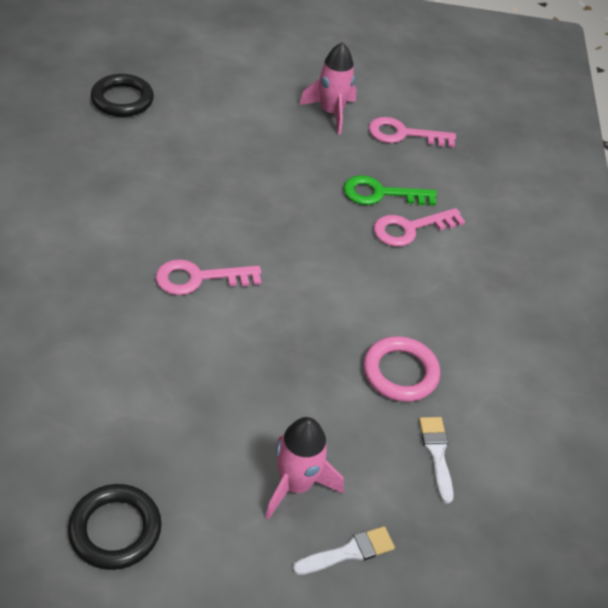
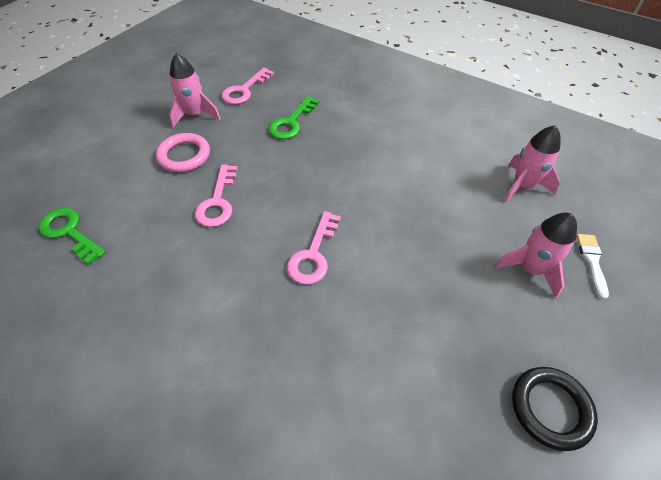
camera: 55 degrees left, 5 degrees up
black ring [91,74,154,117] -> green key [39,208,106,264]
pink ring [363,336,440,402] -> pink ring moved to [156,133,210,172]
pink key [374,208,465,247] -> pink key moved to [195,165,238,227]
white brush [419,417,454,503] -> pink rocket [504,125,561,202]

